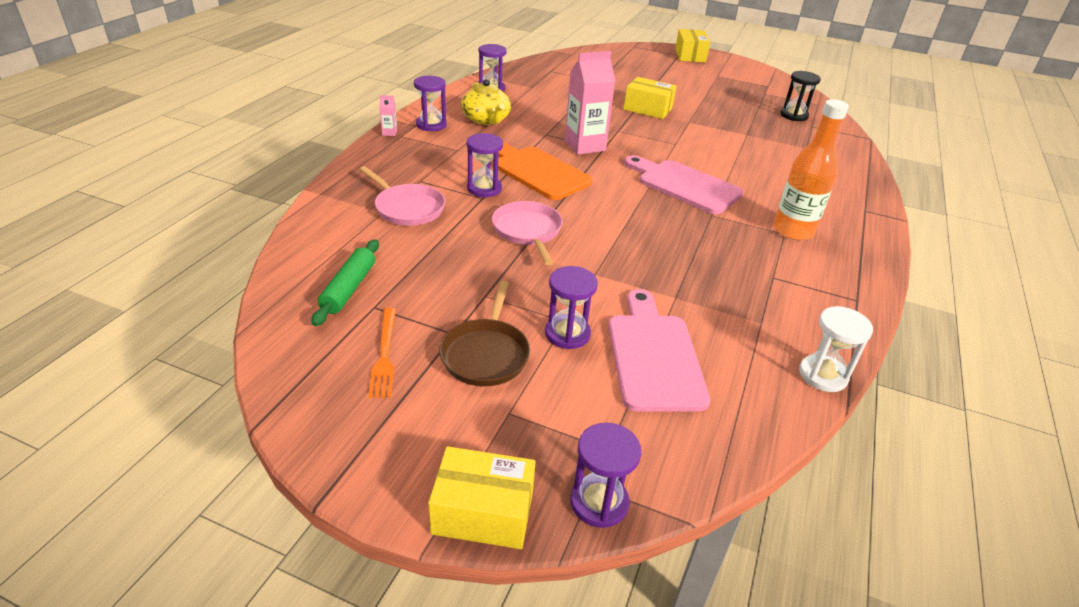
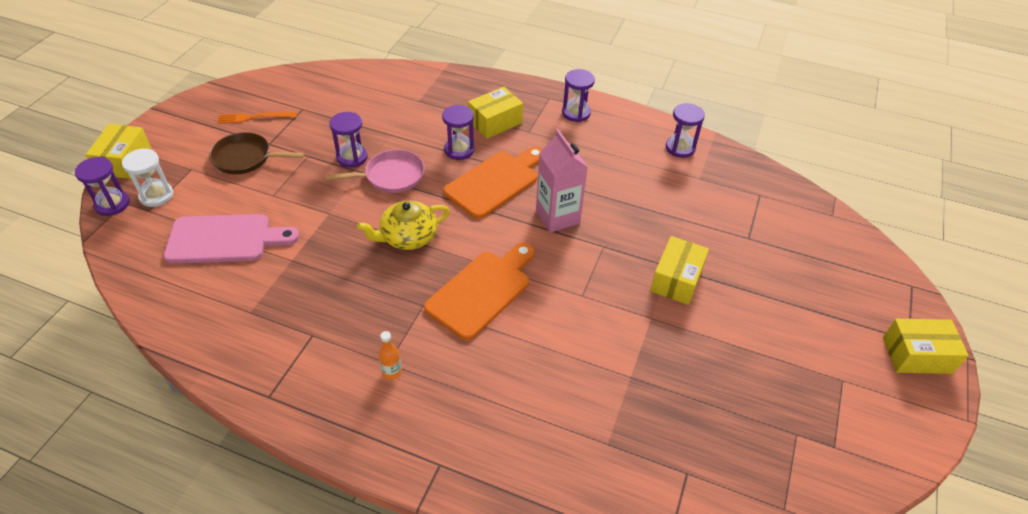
camera: 90 degrees right, 10 degrees up
green rolling pin [312,239,379,326] -> none
pink pan [360,166,445,226] -> none
pink carton [379,95,397,136] -> none
yellow teapot [461,79,511,125] -> yellow teapot moved to [357,201,450,250]
purple hourglass [545,266,598,349] -> purple hourglass moved to [329,112,368,168]
pink cutting board [624,155,744,214] -> orange cutting board [424,243,534,340]
orange bottle [774,99,849,241] -> orange bottle [378,331,402,380], size x0.45
black hourglass [780,71,821,121] -> none
white hourglass [799,306,873,392] -> white hourglass moved to [122,149,173,207]
none -> yellow box [468,87,523,139]

